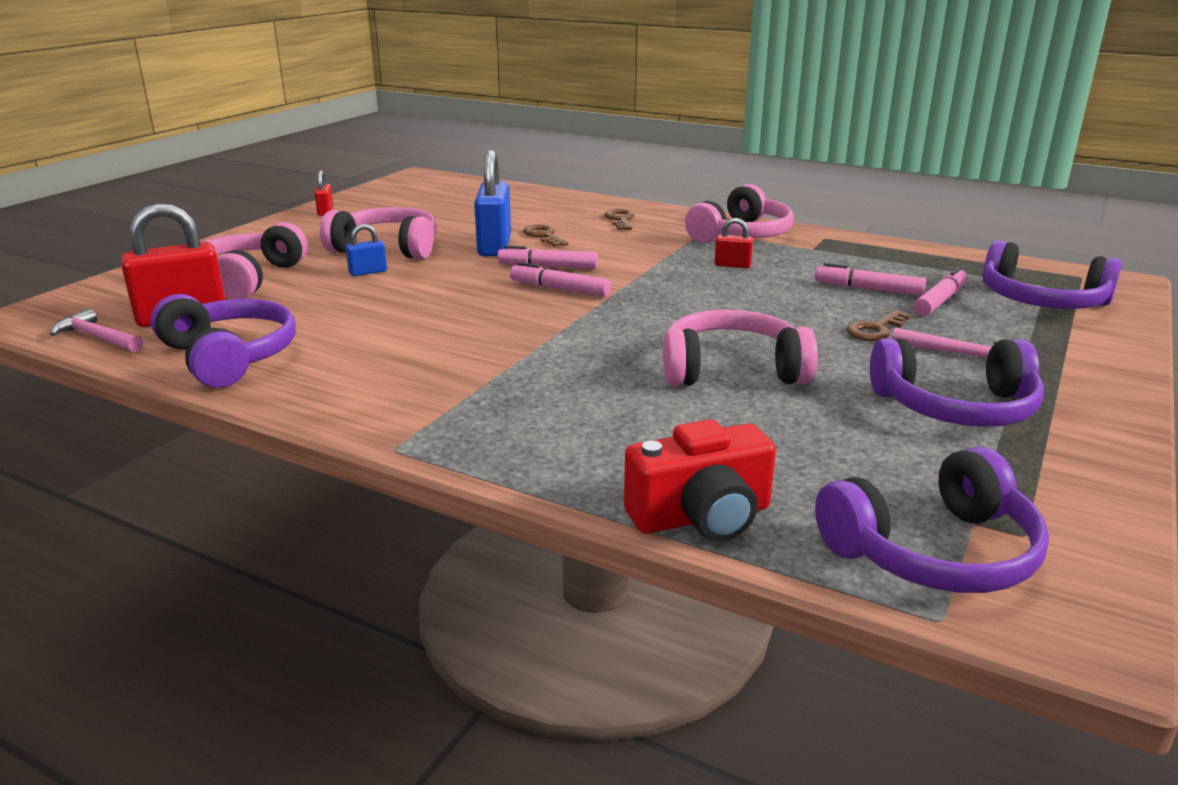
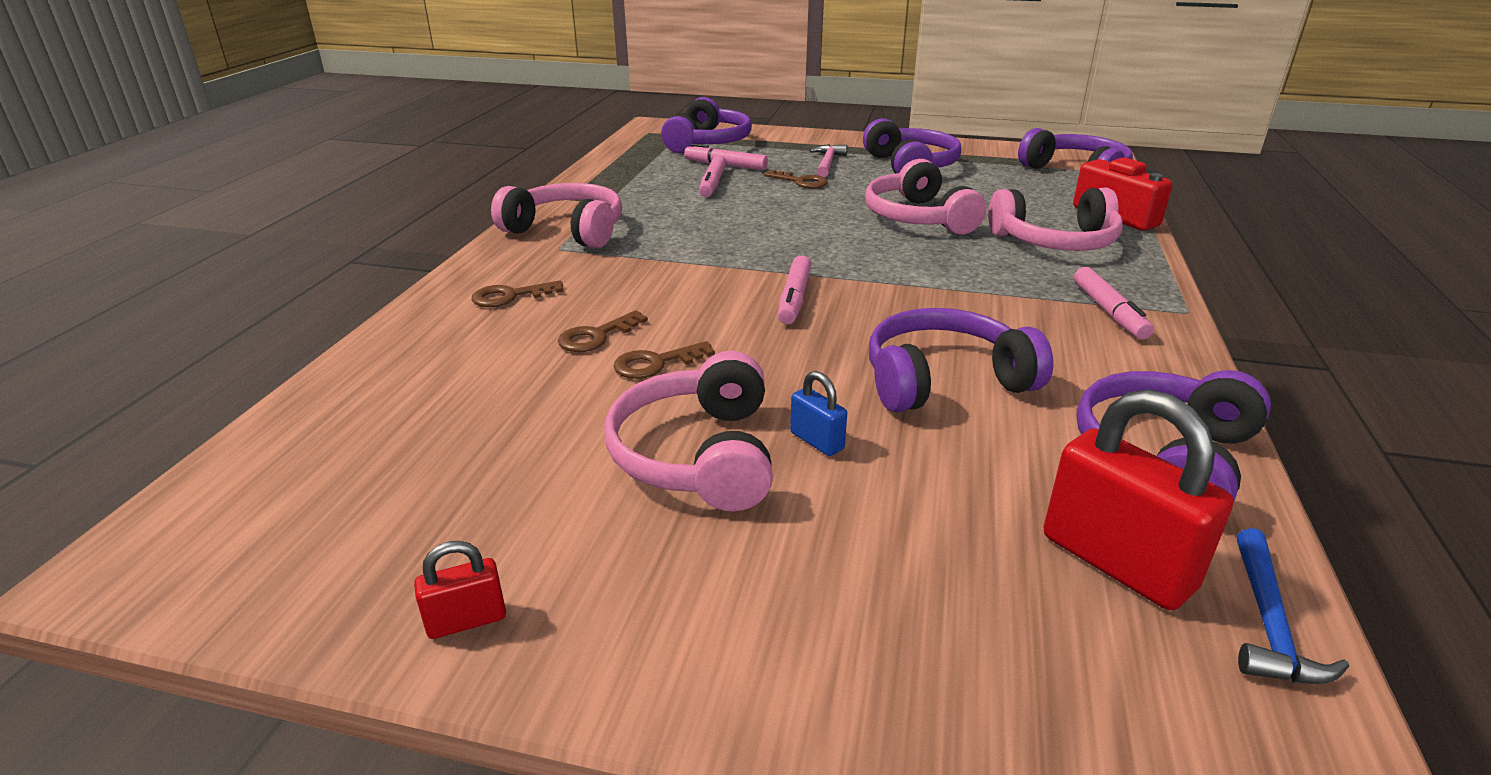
camera: 105 degrees left, 5 degrees up
pink hammer [50,308,143,352] -> blue hammer [1237,528,1349,684]
pink headphones [203,222,308,299] -> pink headphones moved to [988,188,1123,251]
blue padlock [474,150,511,256] -> brown key [613,341,715,379]
pink marker [497,245,598,269] -> pink marker moved to [1074,267,1154,340]
red padlock [714,218,753,268] -> none
none -> purple headphones [869,308,1053,412]

